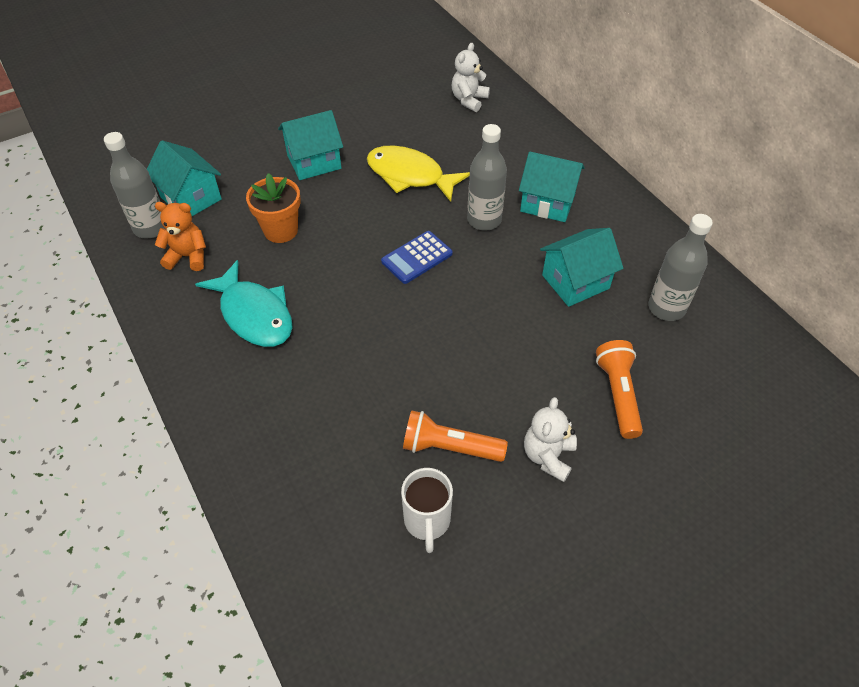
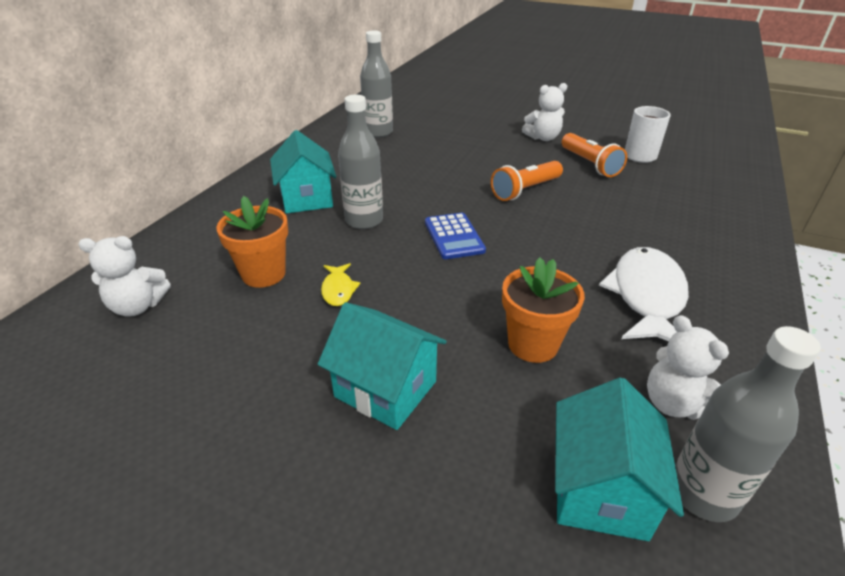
camera: 125 degrees left, 15 degrees down
orange teddy bear [155,202,206,271] -> white teddy bear [647,315,729,420]
turquoise fish [195,260,293,347] -> white fish [599,247,689,341]
yellow fish [367,145,470,202] -> yellow fish [321,263,360,306], size x0.46
blue calculator [381,231,453,284] -> blue calculator turned 60 degrees clockwise [425,213,486,259]
turquoise house [540,228,623,307] -> none
orange flashlight [596,340,643,439] -> orange flashlight moved to [491,161,563,201]
none -> orange flower pot [216,196,288,288]

